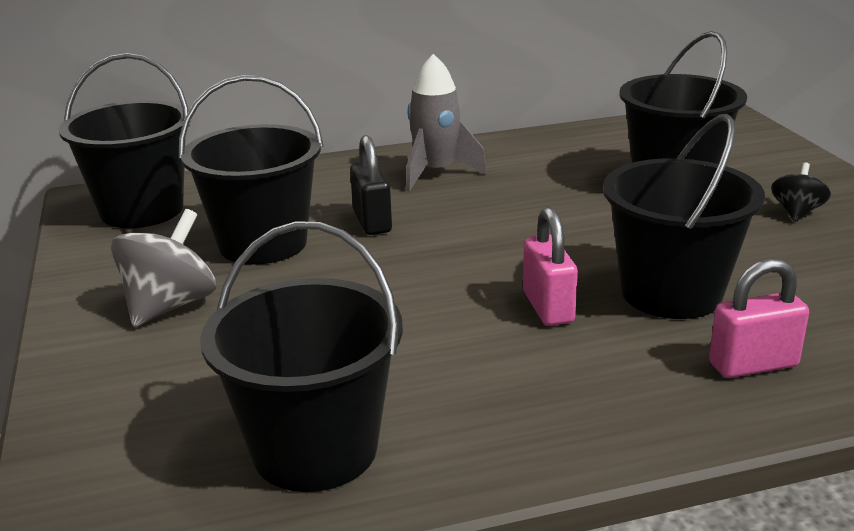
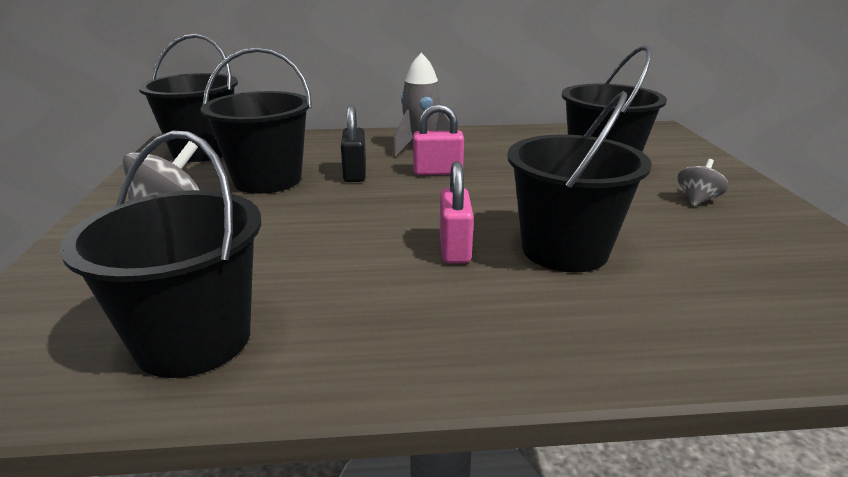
camera: 10 degrees right, 0 degrees up
pink padlock [709,258,809,378] -> pink padlock moved to [413,104,464,175]
black spinning top [771,162,831,221] -> grey spinning top [678,159,729,206]

